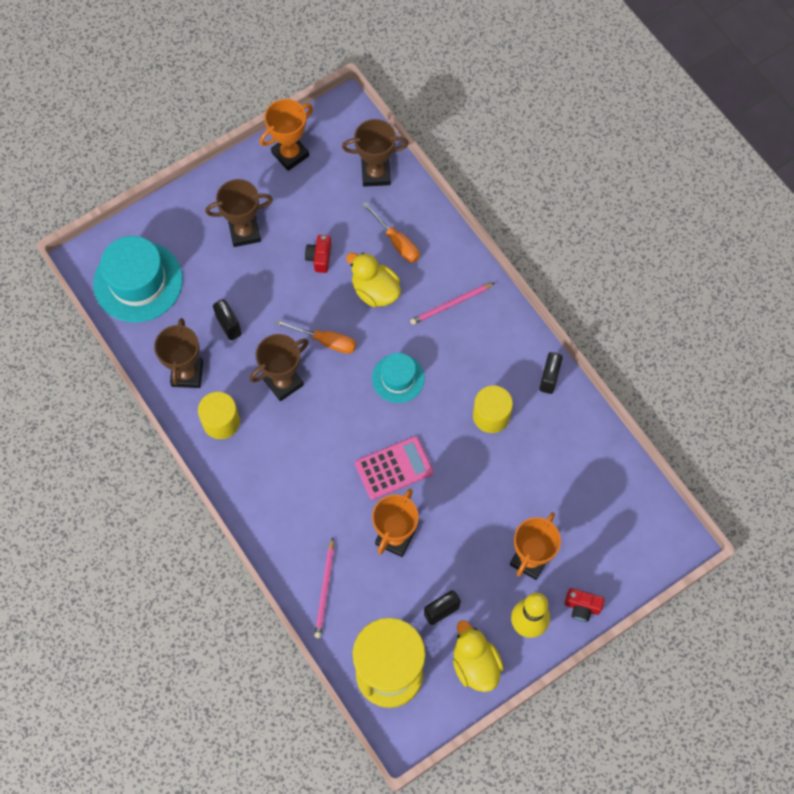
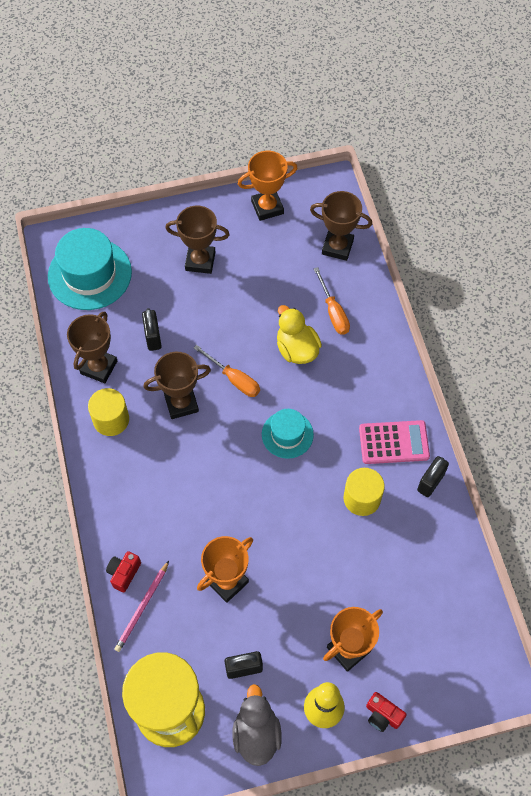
camera: 20 degrees right, 5 degrees down
red camera [305,235,332,273] -> red camera moved to [106,551,141,592]
pink calculator [355,436,434,500] -> pink calculator moved to [359,420,430,464]
pink pencil [410,283,495,325] -> none
yellow duck [453,620,504,692] -> grey duck [232,684,282,766]

